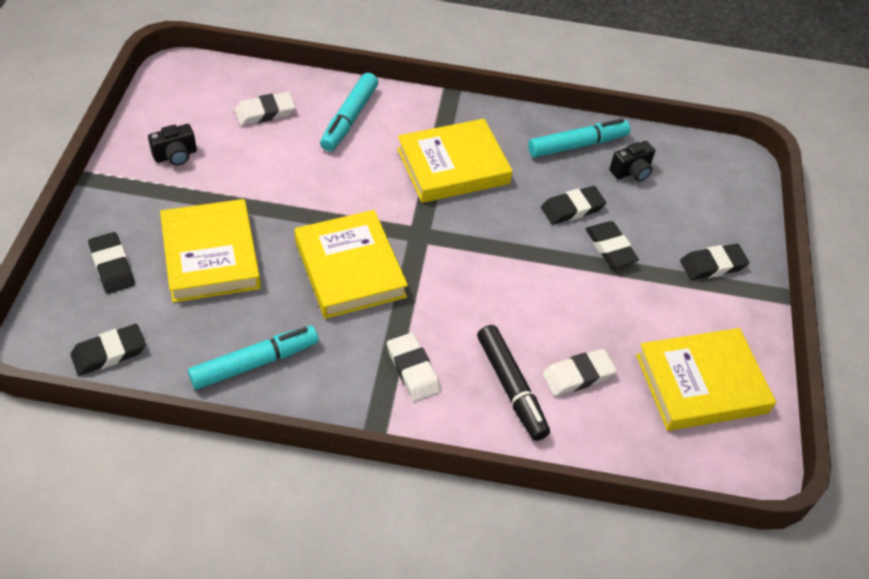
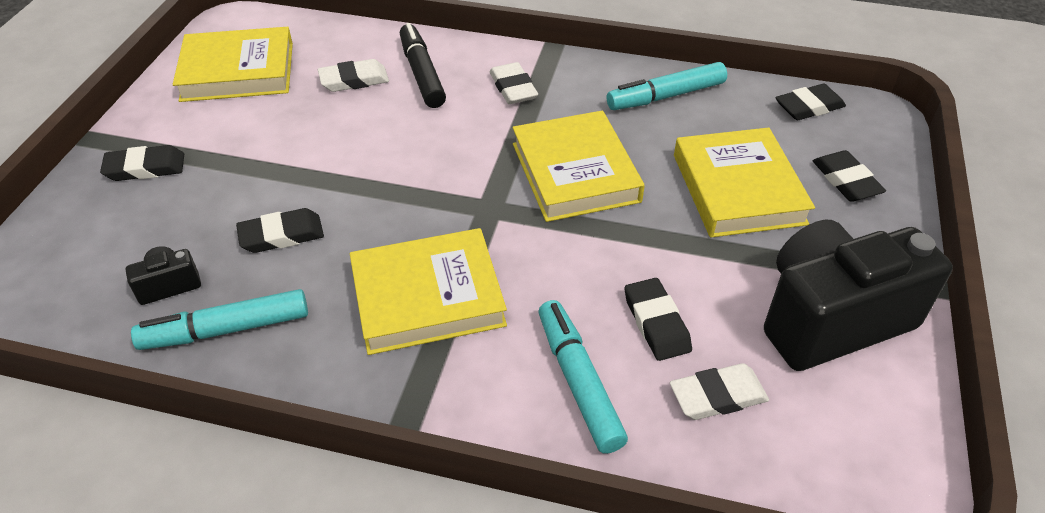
camera: 170 degrees left, 5 degrees down
black camera [148,124,197,165] -> black camera [764,220,953,371], size x2.45
turquoise marker [320,73,378,151] -> turquoise marker turned 45 degrees counterclockwise [538,300,628,454]
black eraser [586,221,639,268] -> black eraser moved to [625,278,692,361]

